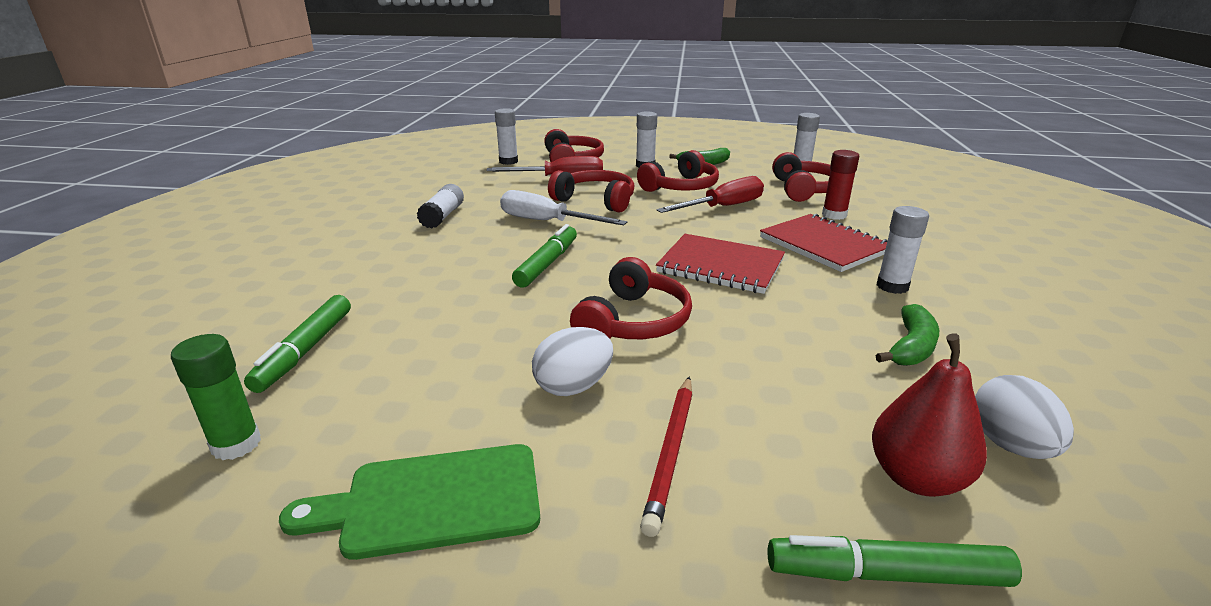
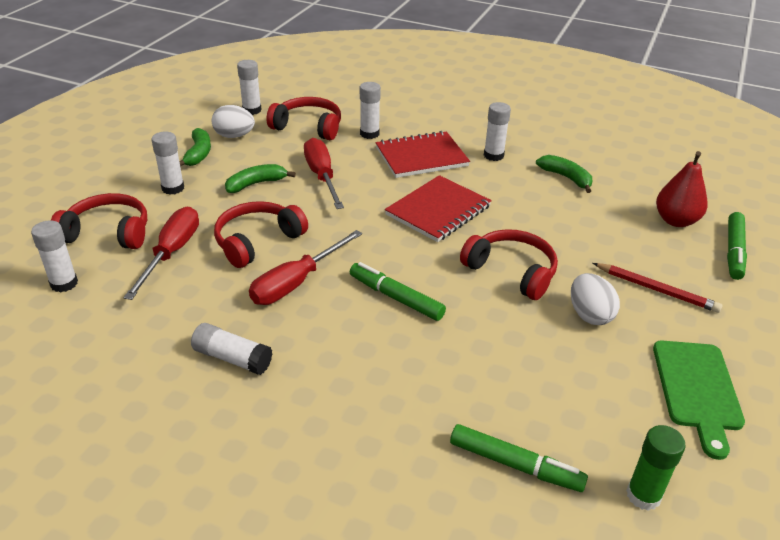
camera: 75 degrees left, 10 degrees up
white screwdriver [500,190,627,225] -> red screwdriver [249,230,362,305]
red headphones [637,150,719,192] -> green banana [225,164,296,193]
red glue stick [822,150,859,220] -> white glue stick [360,82,381,139]
white egg [975,375,1074,459] -> white egg moved to [212,105,255,138]

